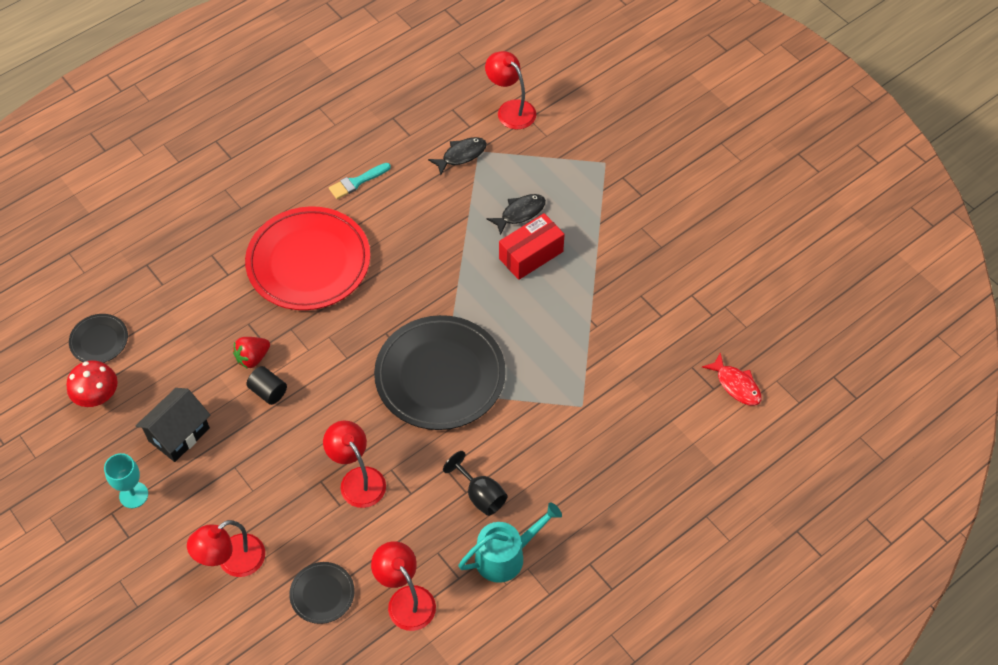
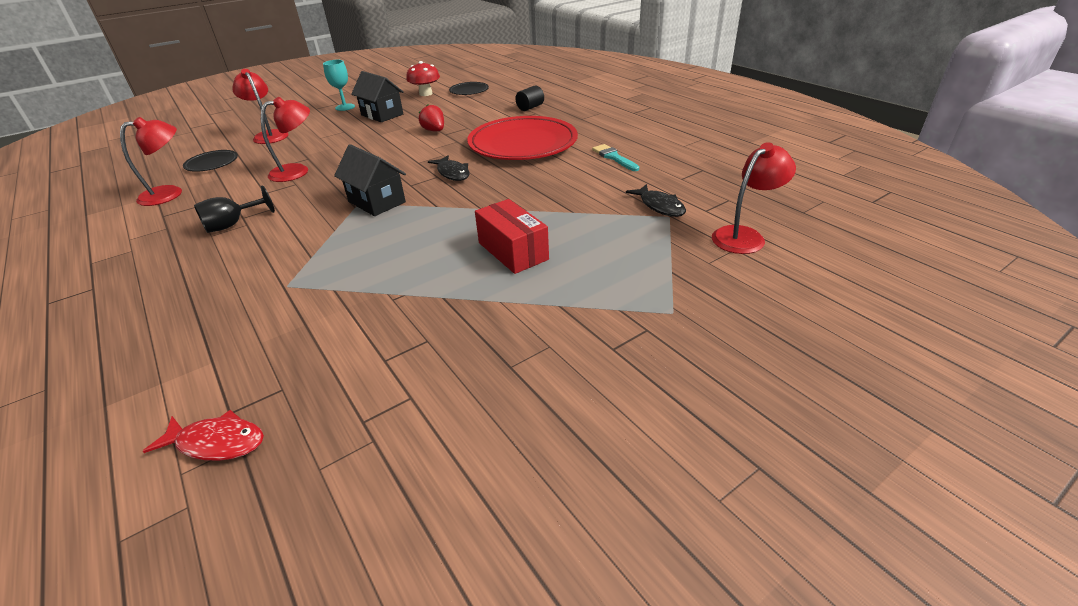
camera: 95 degrees right, 20 degrees down
black cylinder [247,366,287,405] -> black cylinder moved to [515,86,544,111]
black plate [374,315,506,430] -> black house [334,144,406,216]
turquoise watering can [458,502,562,583] -> none
black fish [487,194,546,235] -> black fish moved to [428,155,470,181]
red fish [702,352,762,406] -> red fish turned 135 degrees counterclockwise [143,410,264,461]

